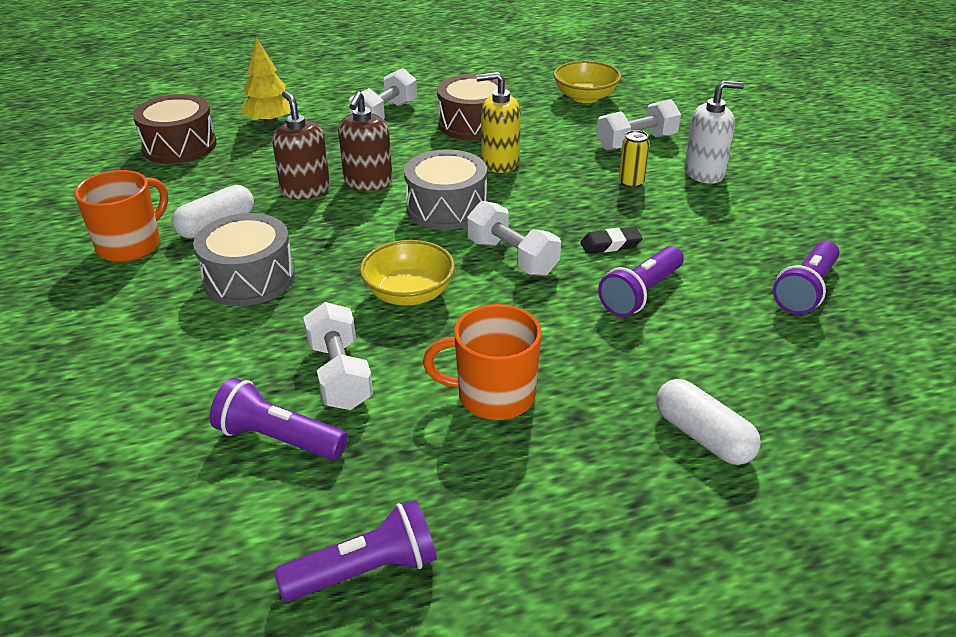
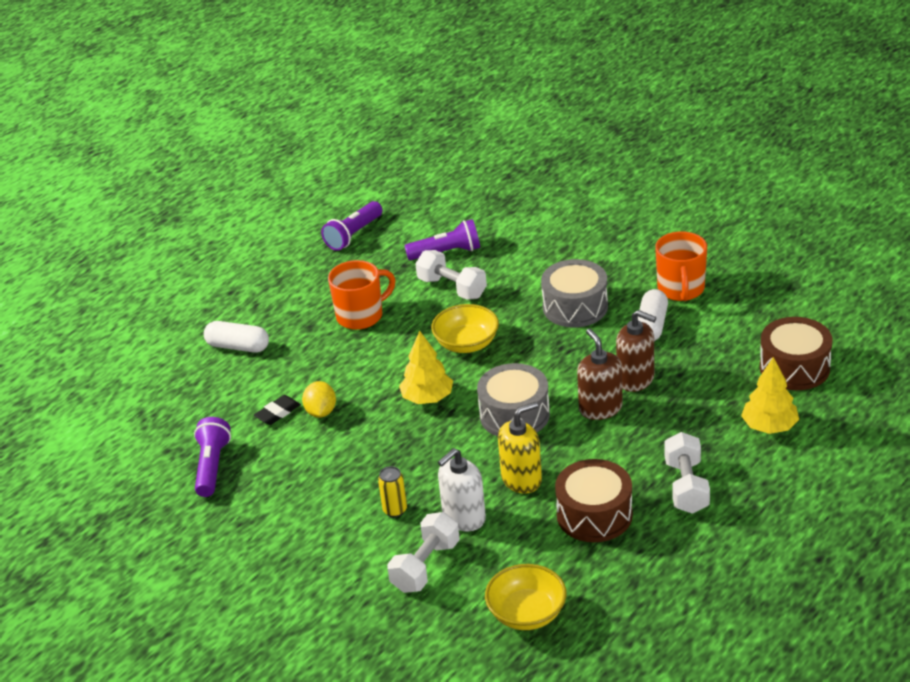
camera: 150 degrees right, 0 degrees up
white dumbbell [467,201,561,276] -> yellow tree [399,331,453,404]
black eraser [580,227,643,254] -> black eraser moved to [254,395,301,425]
purple flashlight [598,246,684,317] -> yellow lemon [302,381,336,418]
white soap dispenser [684,81,744,184] -> white soap dispenser moved to [438,448,486,531]

